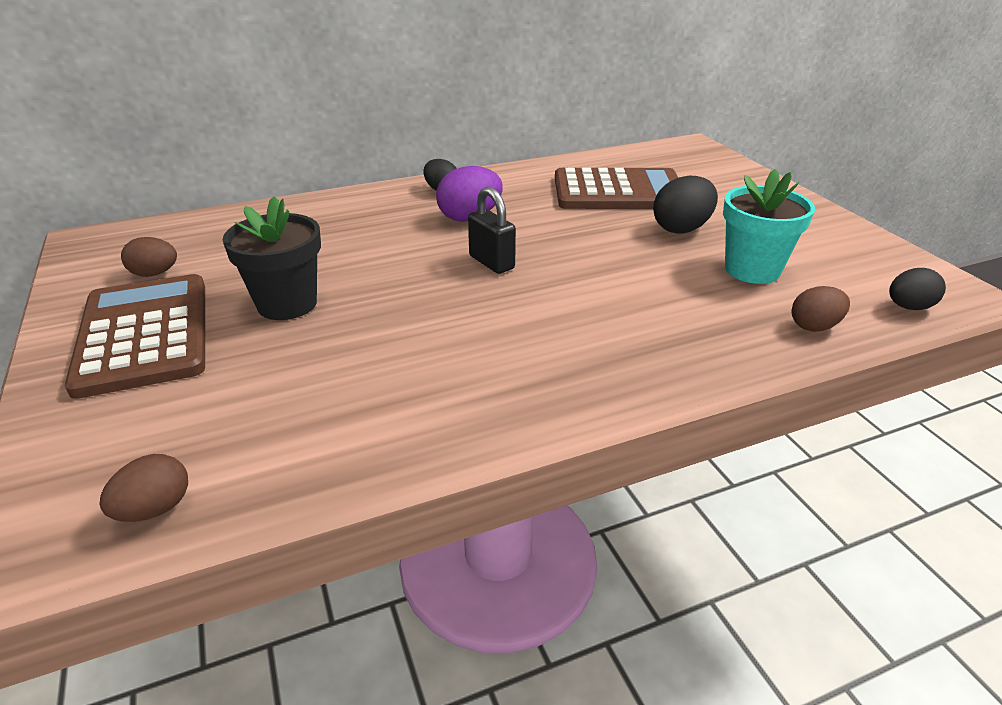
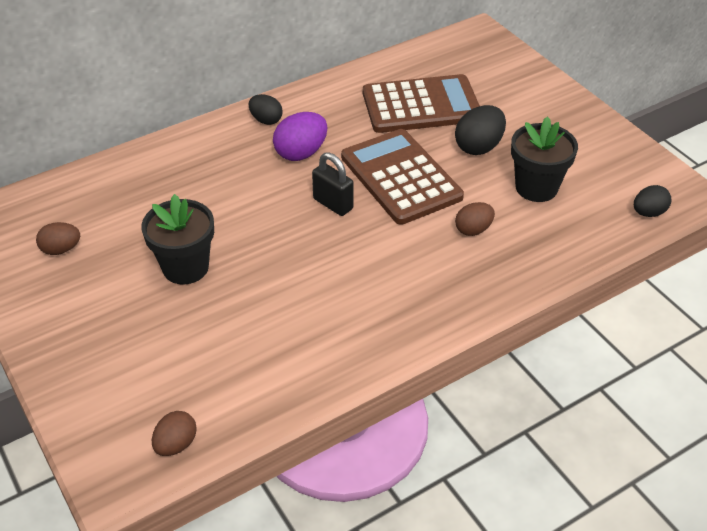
camera: 10 degrees left, 10 degrees up
brown calculator [65,274,205,399] -> brown calculator moved to [341,129,464,225]
turquoise flower pot [723,169,815,284] -> black flower pot [511,116,578,202]
brown egg [792,286,850,332] -> brown egg moved to [455,202,495,236]

